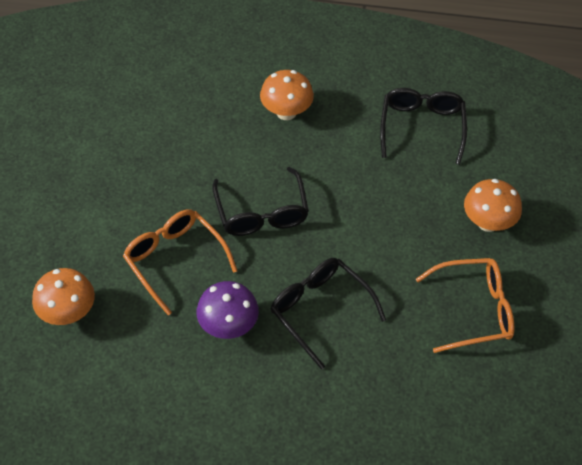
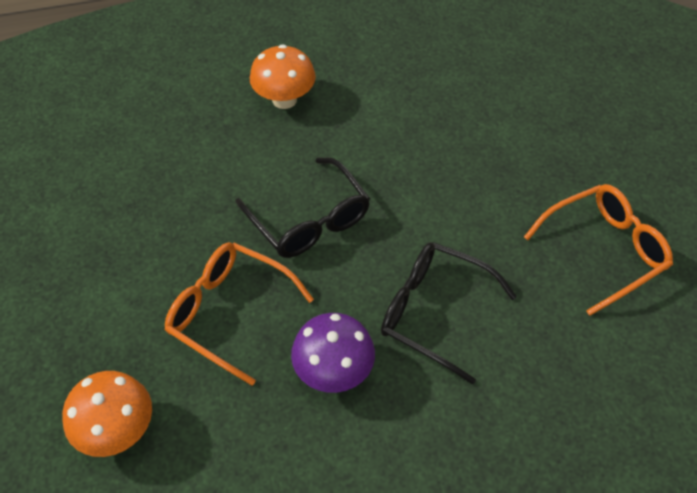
camera: 20 degrees left, 0 degrees up
black glasses [380,88,467,165] -> none
orange mushroom [464,179,522,232] -> none

